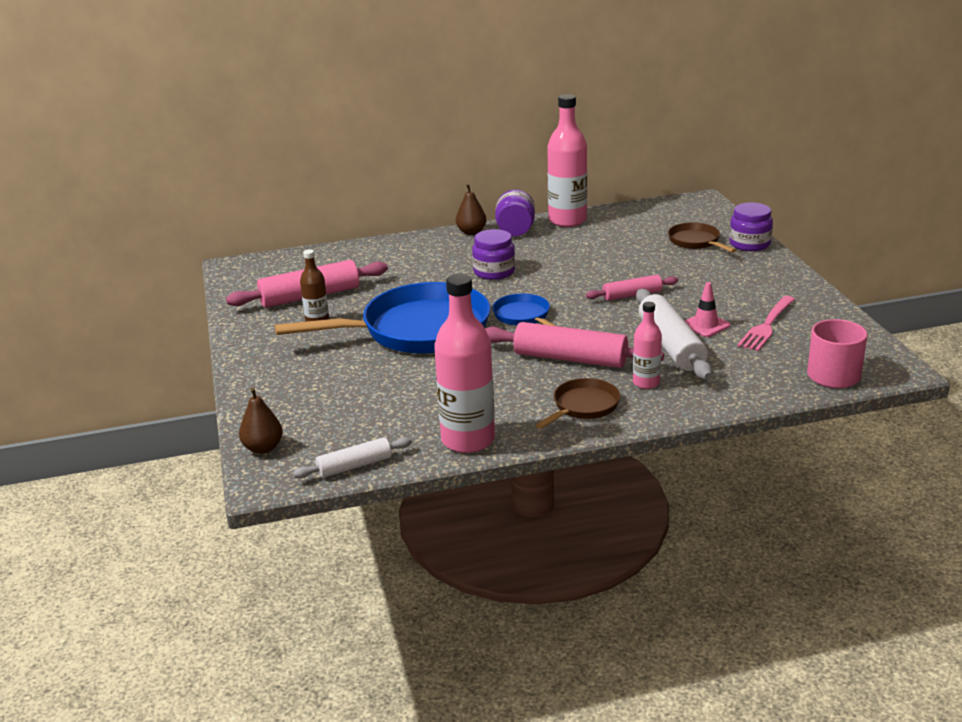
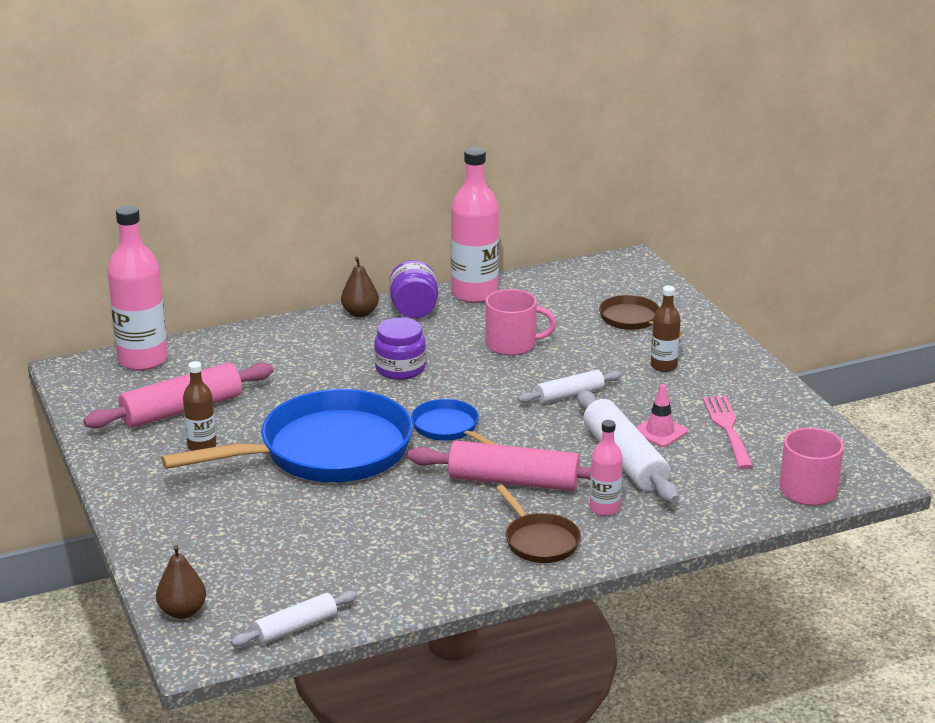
camera: 10 degrees left, 0 degrees up
pink bottle [434,274,495,453] -> pink bottle moved to [107,205,168,371]
brown pan [536,378,620,429] -> brown pan turned 120 degrees clockwise [496,485,581,563]
pink rolling pin [586,275,678,301] -> white rolling pin [518,370,622,404]
purple jar [729,202,773,251] -> none
pink fork [737,296,795,351] -> pink fork turned 150 degrees clockwise [703,396,754,469]
none -> pink mug [485,289,556,356]
none -> brown bottle [651,286,681,372]

